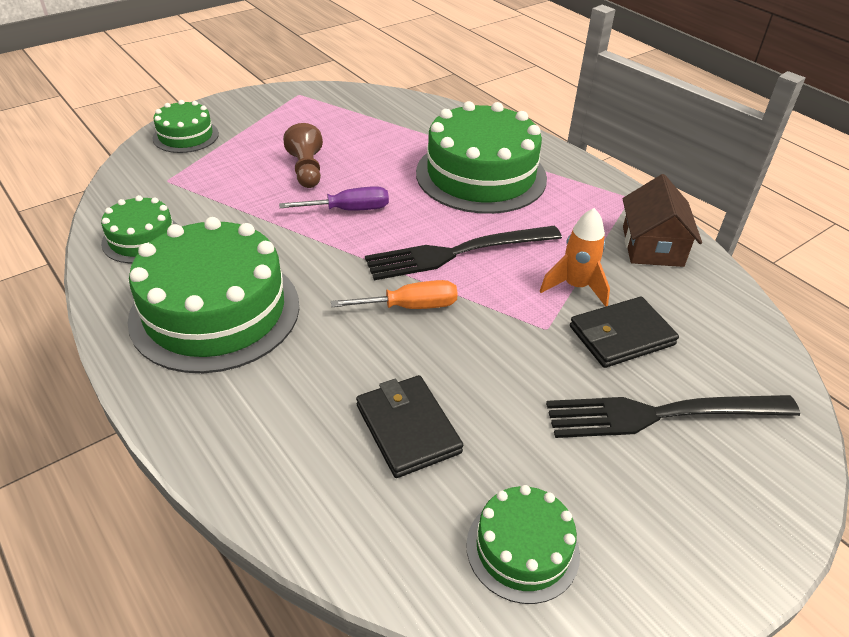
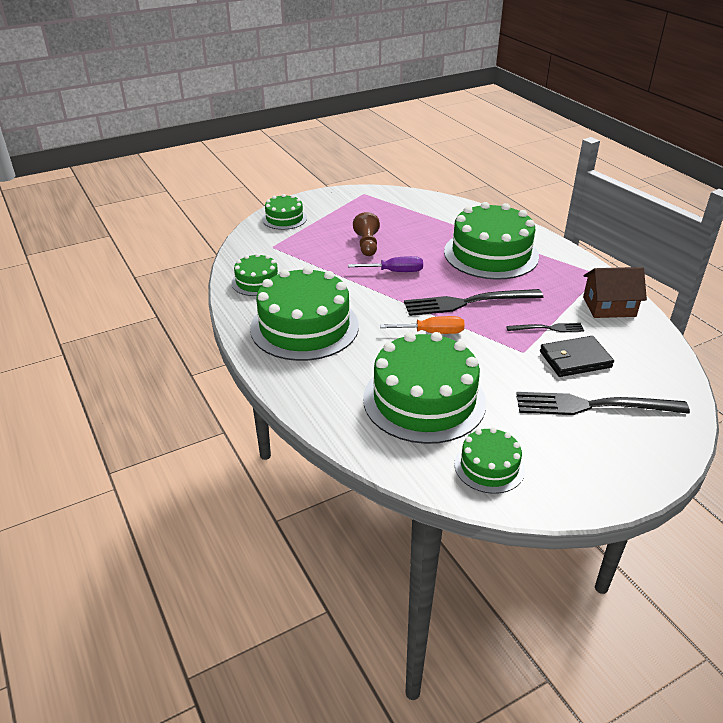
camera: 10 degrees right, 5 degrees down
black wallet [356,375,463,478] -> green cake [363,332,486,444]
orange rocket [540,208,610,307] -> black fork [506,323,584,332]
brown house [622,174,702,267] -> brown house turned 75 degrees clockwise [583,267,647,318]

